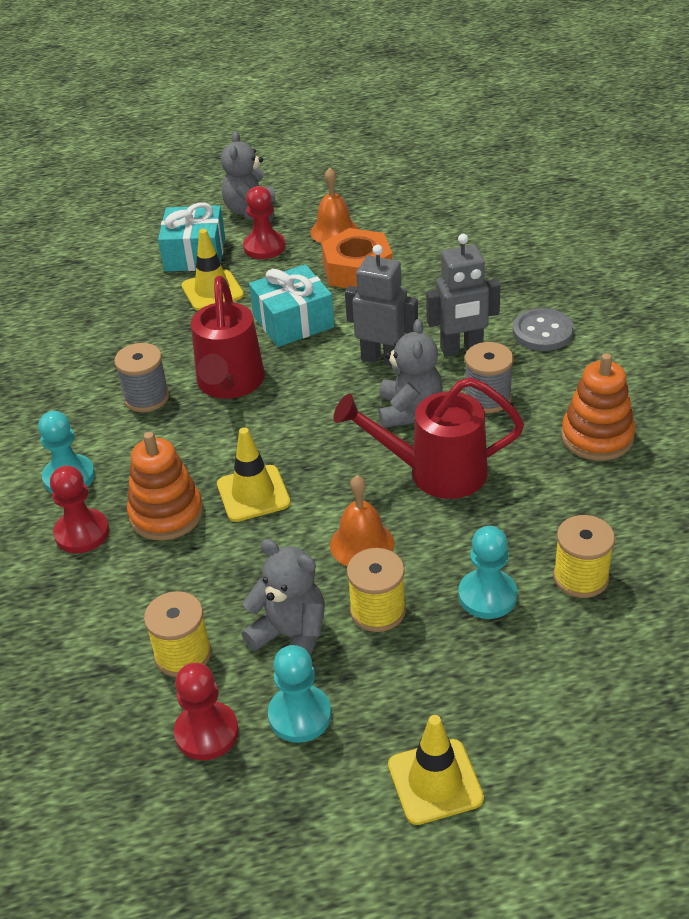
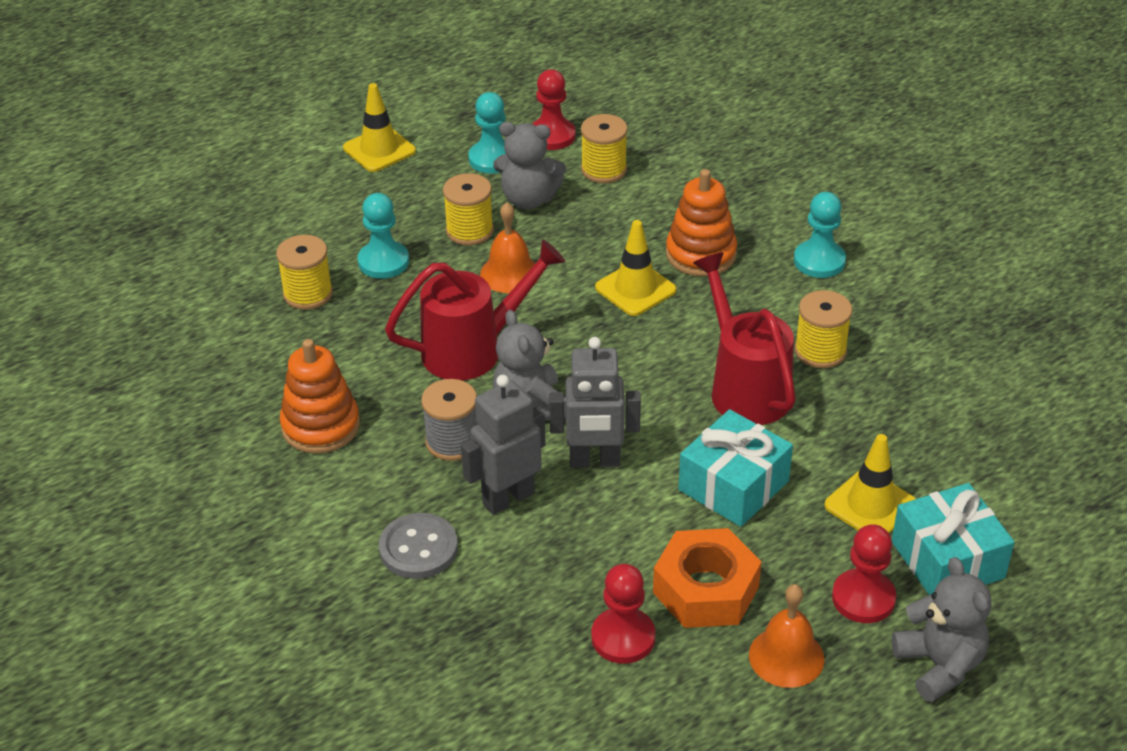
camera: 155 degrees right, 0 degrees up
red pawn [50,465,109,553] -> red pawn moved to [591,564,655,664]
grey spool [114,343,169,412] -> yellow spool [795,290,852,368]

